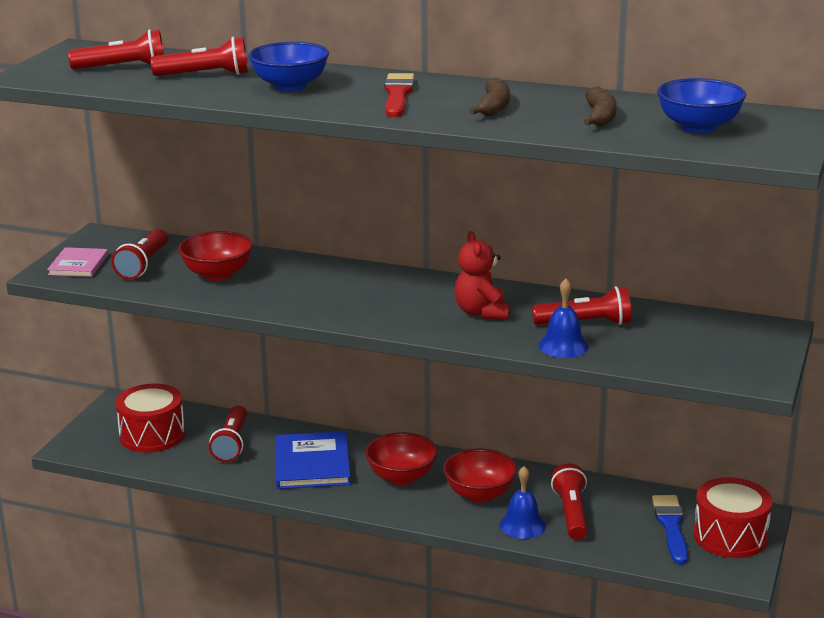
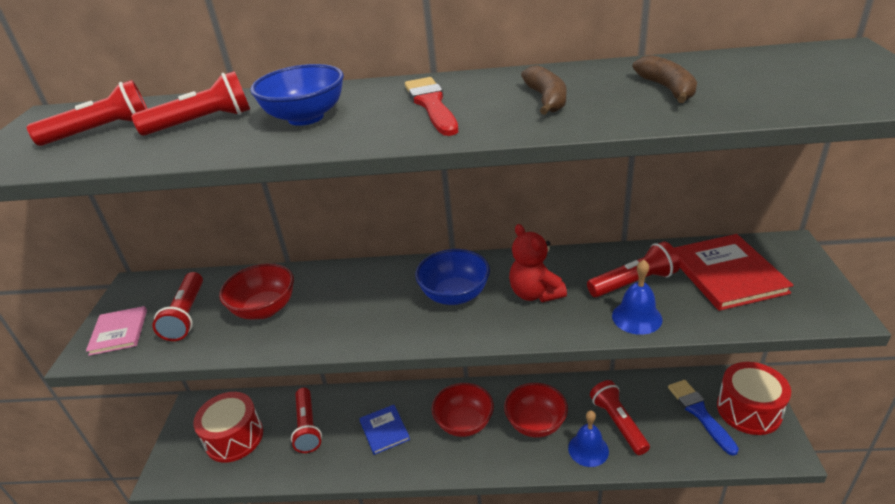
camera: 15 degrees left, 10 degrees up
blue book [275,431,351,489] -> blue book [360,405,410,455], size x0.61
blue bowl [657,78,746,133] -> blue bowl moved to [415,249,490,305]
none -> red book [674,234,794,311]

